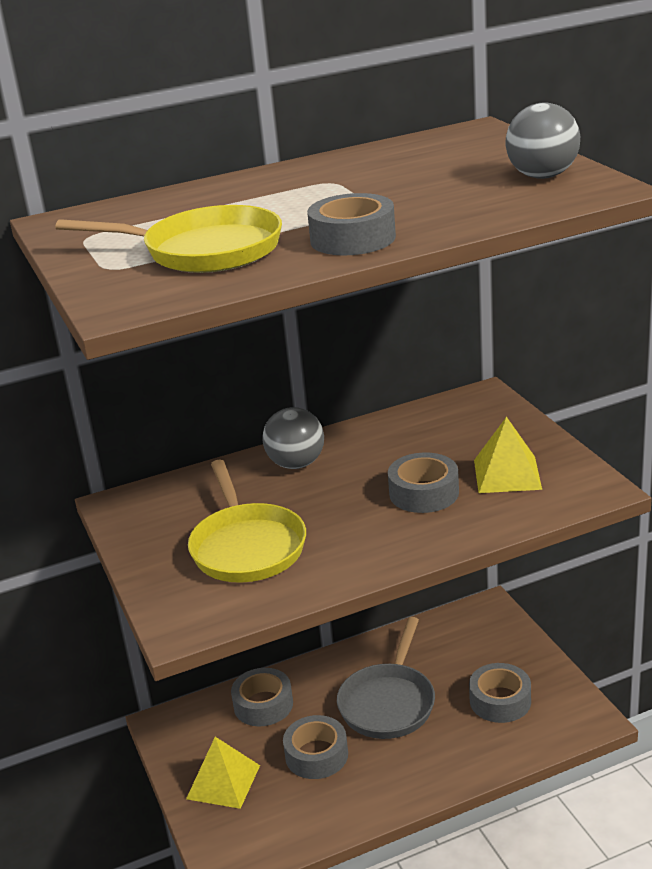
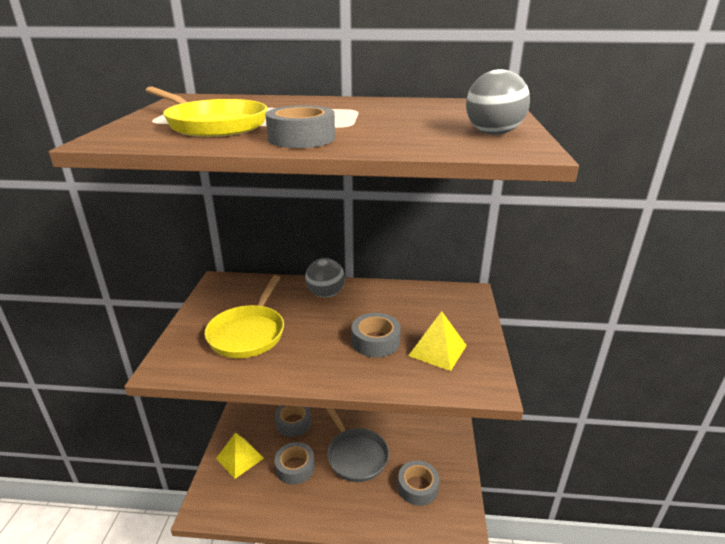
camera: 25 degrees right, 0 degrees up
grey pan [337,617,435,739] -> grey pan turned 75 degrees counterclockwise [326,408,389,482]

